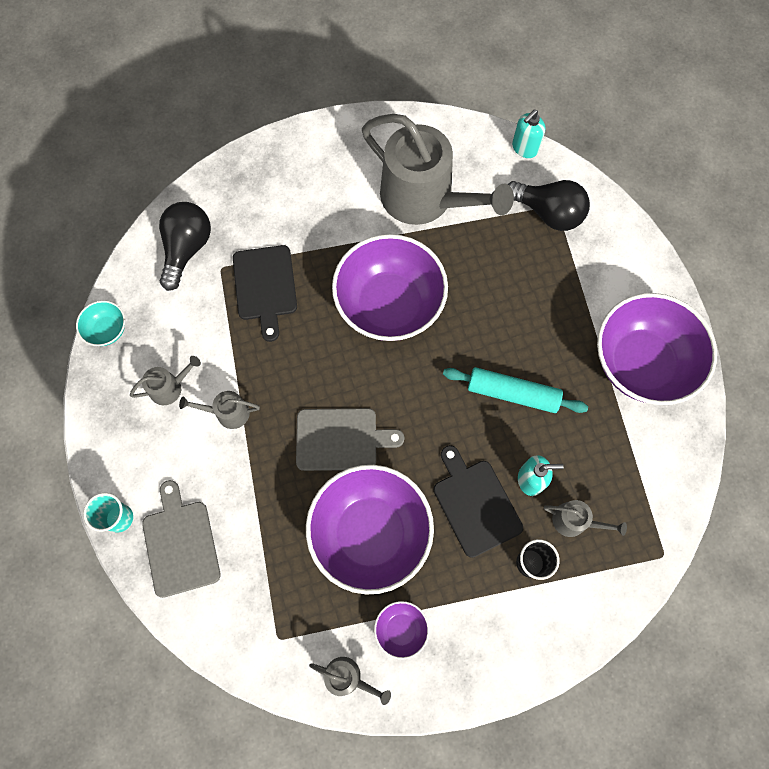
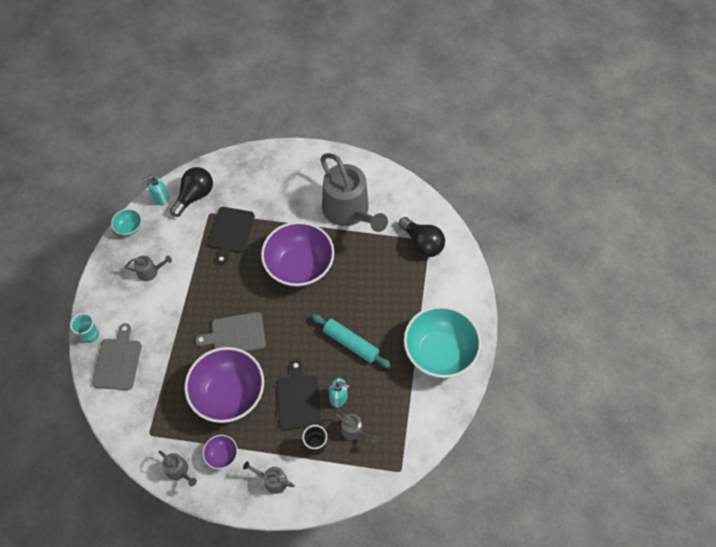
camera: 20 degrees right, 10 degrees down
grey watering can [179,391,260,429] -> grey watering can moved to [243,461,295,494]
grey cutting board [296,408,404,471] -> grey cutting board turned 150 degrees clockwise [195,312,266,352]
turquoise soap dispenser [512,110,545,158] -> turquoise soap dispenser moved to [142,175,169,205]
purple bowl [597,293,717,405] -> turquoise bowl [404,306,481,378]

